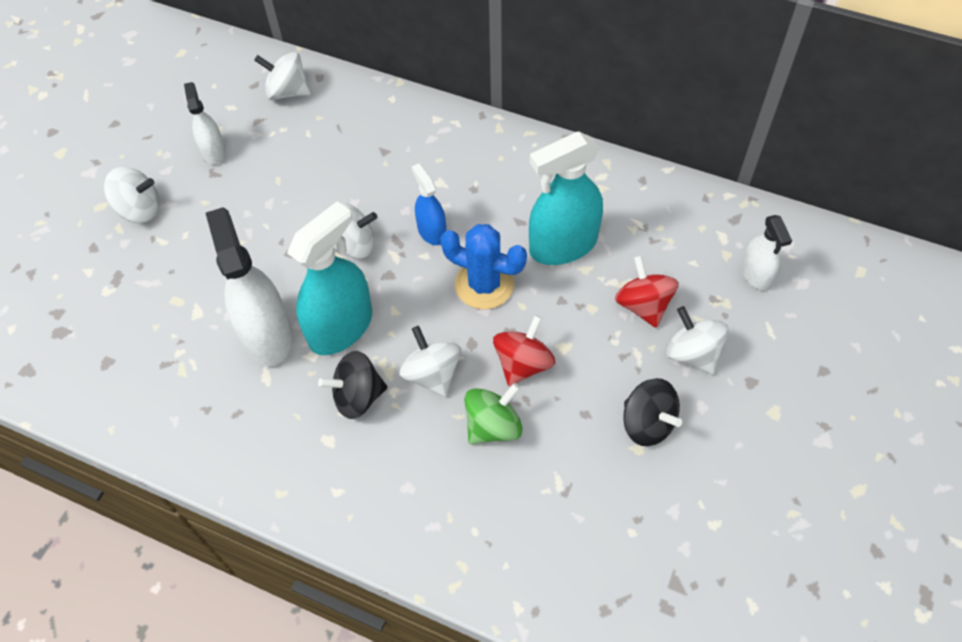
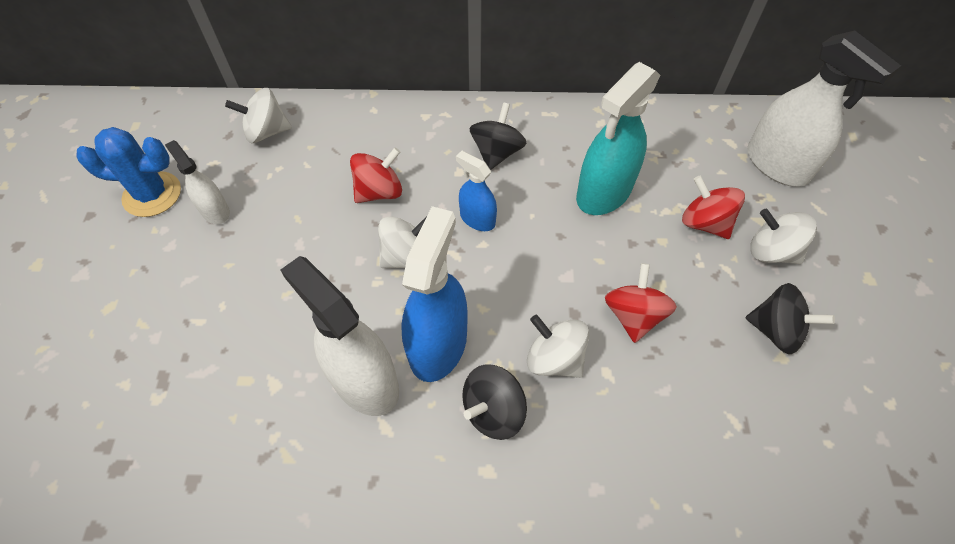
camera: 25 degrees left, 0 degrees up
white spinning top [104,167,159,223] -> none
turquoise spray bottle [287,201,372,355] -> blue spray bottle [401,206,468,382]
blue cactus [440,224,527,309] -> blue cactus moved to [76,127,181,217]
green spinning top [464,383,522,444] -> none
white spray bottle [741,215,792,290] -> white spray bottle [747,31,901,187], size x1.82
none -> red spinning top [350,147,402,203]
none -> black spinning top [470,102,527,170]

